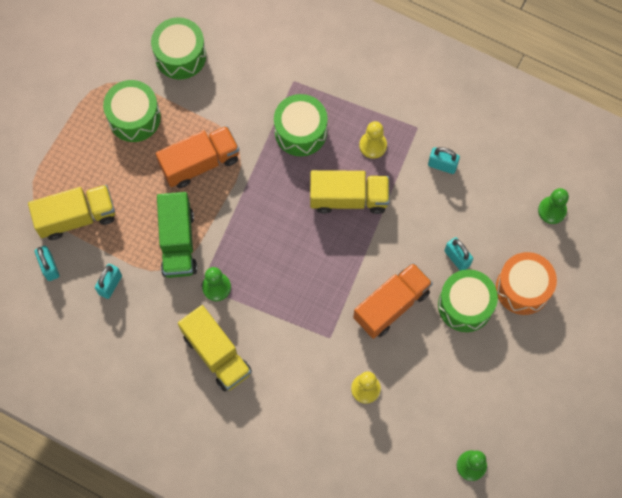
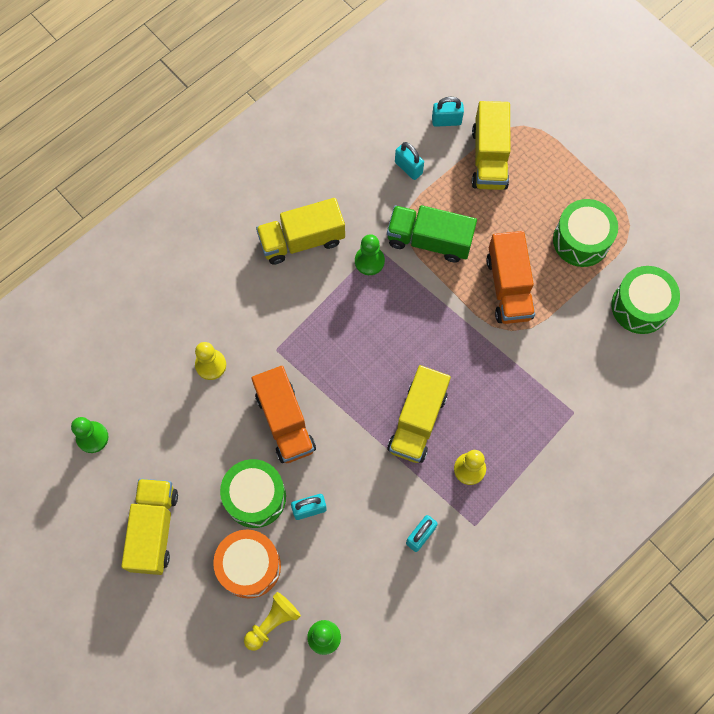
camera: 110 degrees right, 0 degrees up
green drum [274,94,328,156] -> none
none -> yellow truck [121,478,178,575]
none -> yellow pawn [244,592,301,651]

